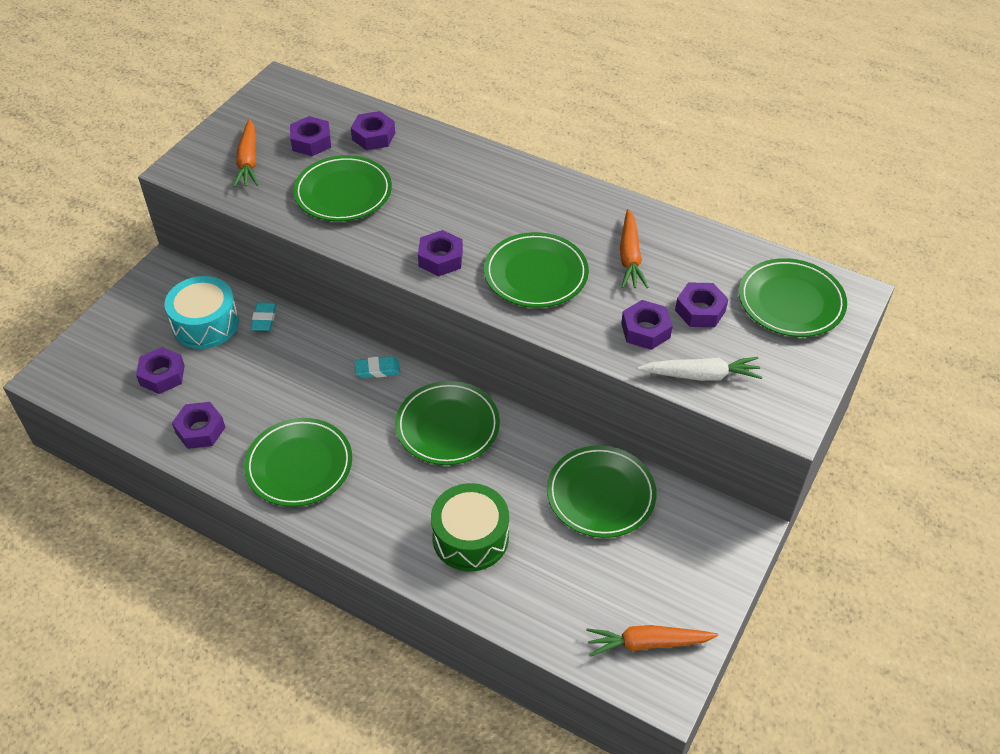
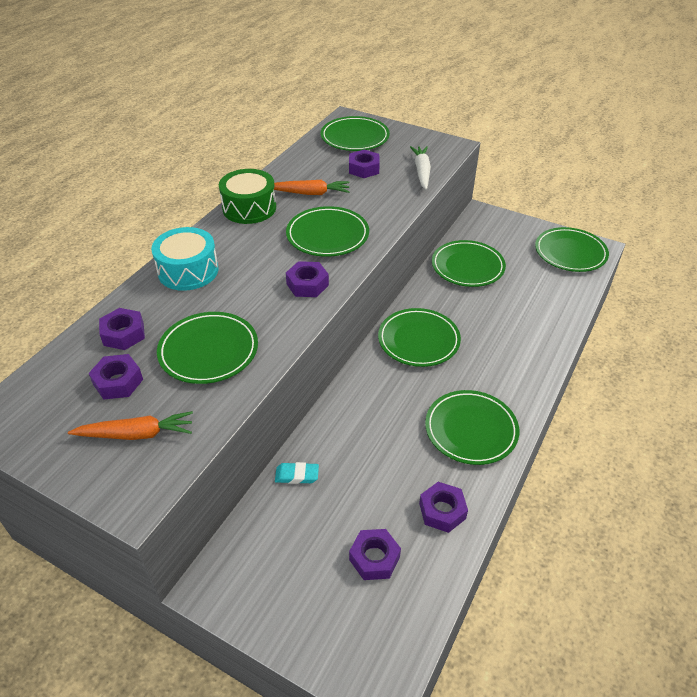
camera: 90 degrees left, 5 degrees down
turquoise drum [164,276,239,349] -> turquoise drum moved to [151,227,218,291]
turquoise eraser [355,356,400,378] -> none
green drum [431,483,509,571] -> green drum moved to [219,169,276,224]
orange carrot [586,625,718,657] -> green plate [535,227,609,272]
purple nut [621,300,673,350] -> none

